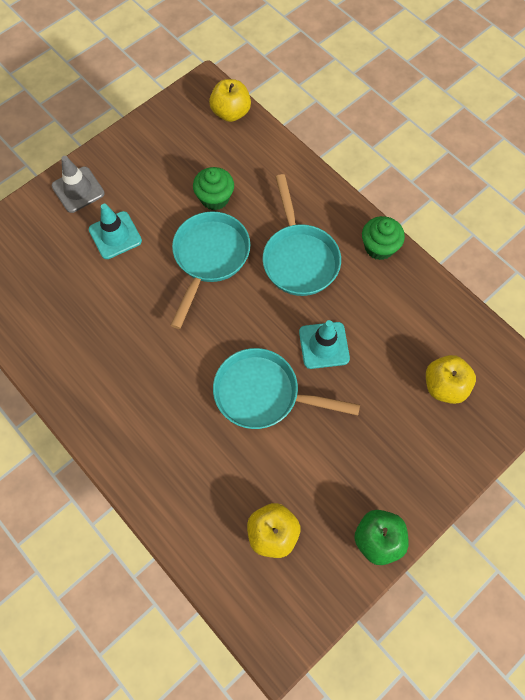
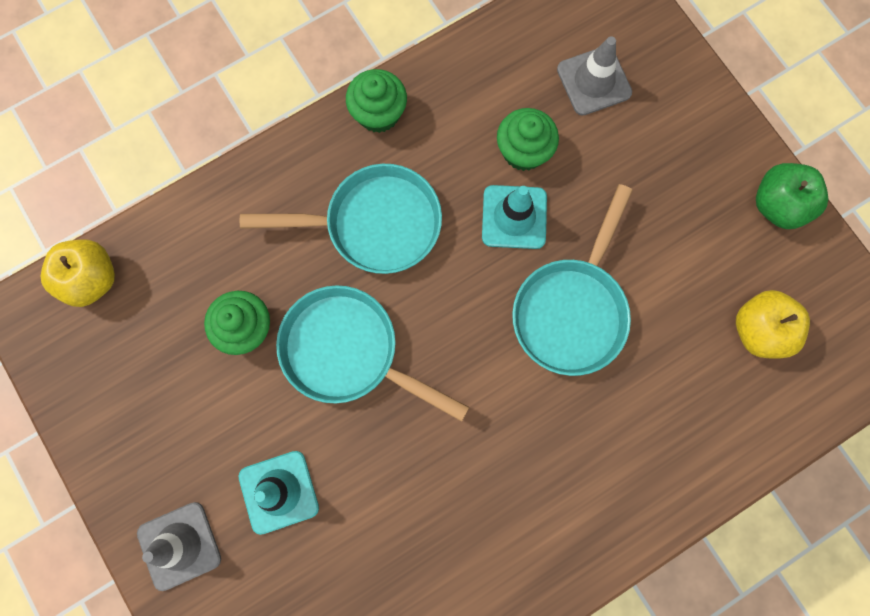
camera: 80 degrees left, 10 degrees up
yellow apple [426,355,476,404] -> grey traffic cone [557,36,632,116]
none -> green cupcake [497,108,559,171]

